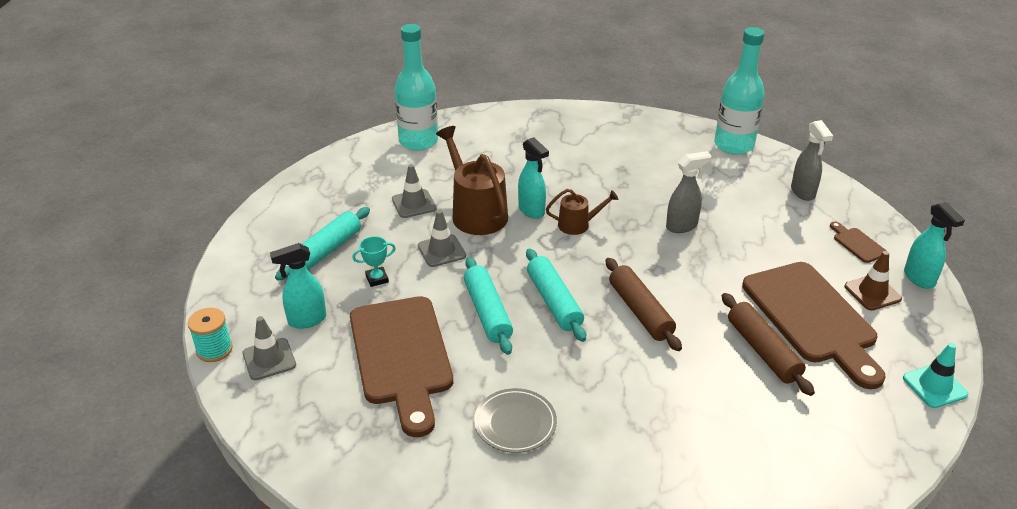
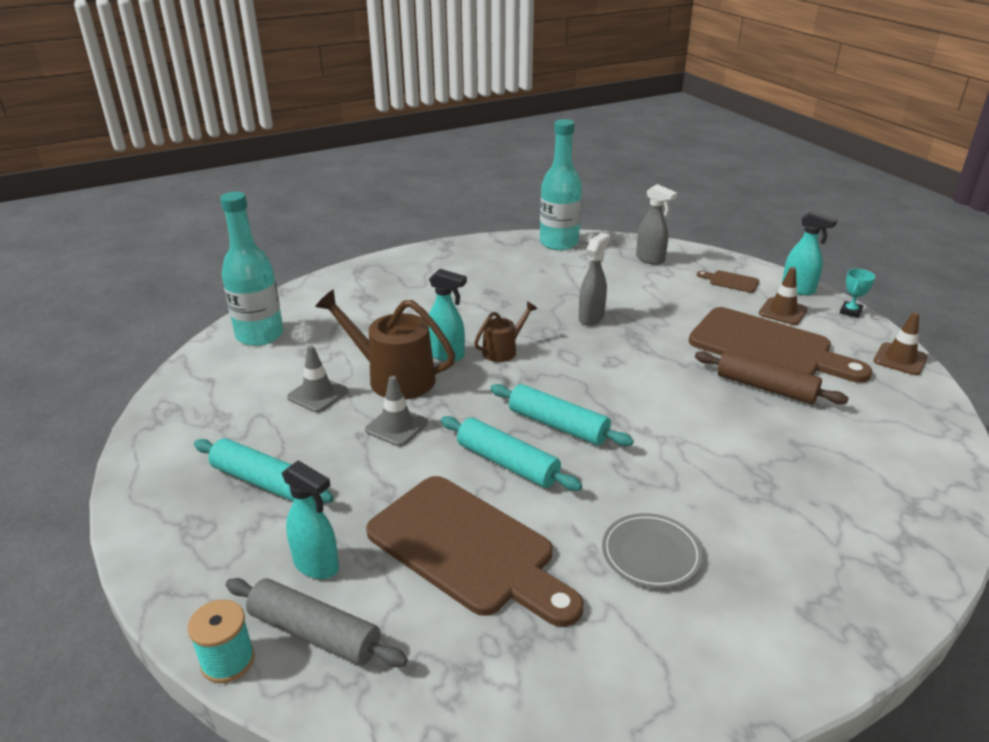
camera: 35 degrees left, 5 degrees down
grey traffic cone [243,316,296,380] -> grey rolling pin [226,578,408,667]
turquoise spray bottle [270,243,327,329] -> turquoise spray bottle turned 90 degrees counterclockwise [282,460,339,579]
turquoise rolling pin [275,207,370,281] -> turquoise rolling pin turned 60 degrees counterclockwise [194,438,334,503]
turquoise trophy [352,236,396,287] -> turquoise trophy moved to [840,269,875,318]
brown rolling pin [606,258,682,351] -> none
turquoise traffic cone [903,343,968,408] -> brown traffic cone [874,312,928,375]

